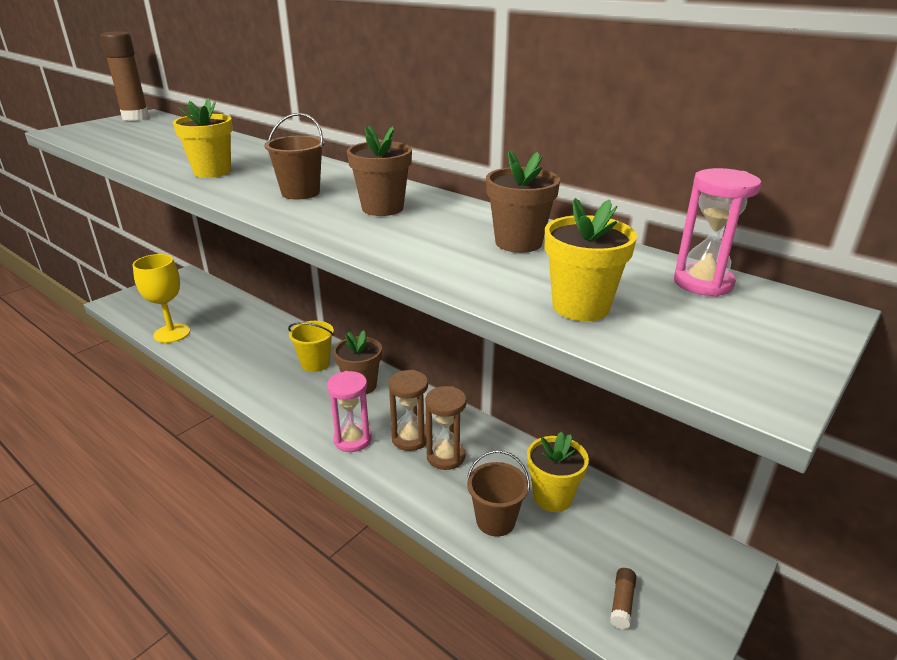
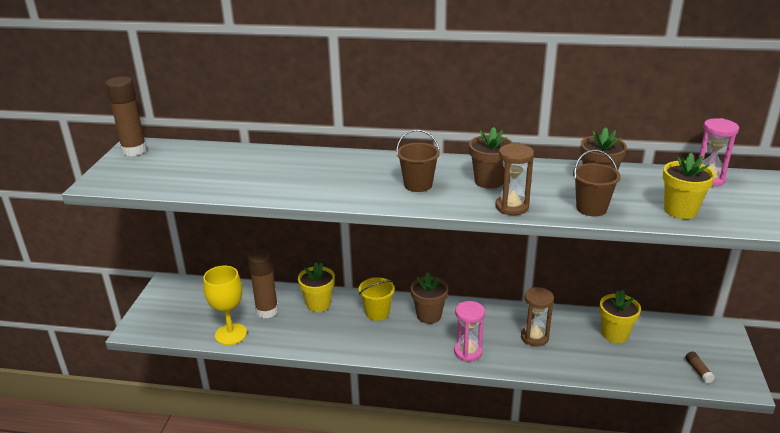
camera: 30 degrees left, 0 degrees up
yellow flower pot [173,98,233,178] -> yellow flower pot moved to [298,262,335,312]
brown hourglass [388,370,428,451] -> brown hourglass moved to [495,143,534,215]
brown bucket [467,450,530,537] -> brown bucket moved to [573,150,621,216]
none -> brown glue stick [247,249,279,318]

